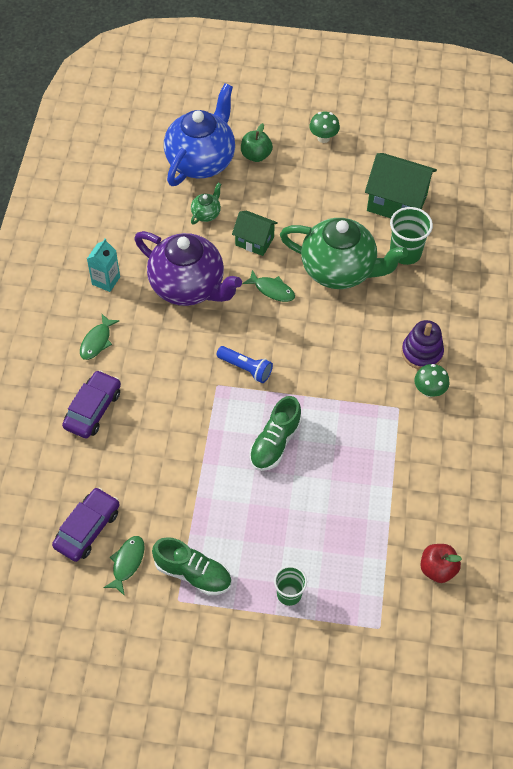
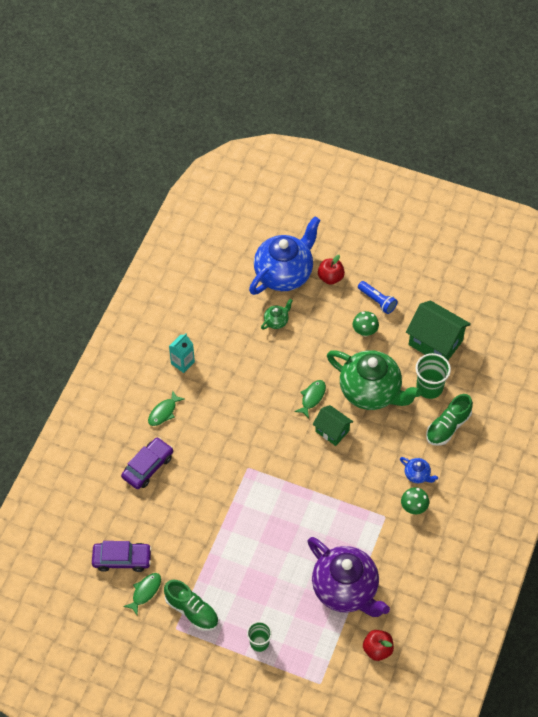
camera: 15 degrees right, 0 degrees up
purple car [52,487,120,562] -> purple car turned 45 degrees clockwise [92,541,152,572]
purple teapot [134,231,242,306] -> purple teapot moved to [307,537,390,617]
blue flashlight [216,346,273,383] -> blue flashlight moved to [358,281,398,314]
green house [232,211,278,256] -> green house moved to [313,405,353,446]
green apple [241,123,273,162] -> red apple [318,255,345,285]
green fish [242,270,295,302] -> green fish turned 105 degrees counterclockwise [294,380,326,418]
green shoe [249,396,302,471] -> green shoe moved to [426,394,473,446]
green mushroom [309,111,340,143] -> green mushroom moved to [353,311,379,337]
purple stacking toy [402,320,444,369] -> blue teapot [400,457,438,483]

